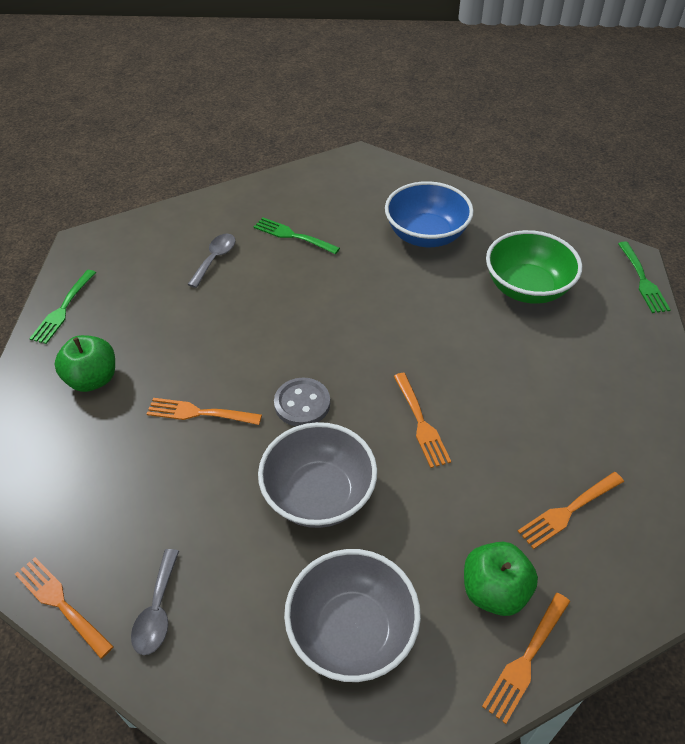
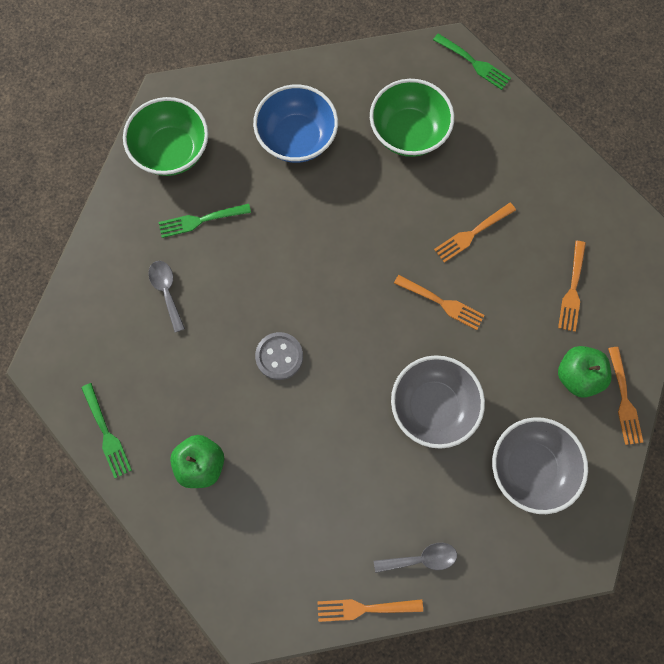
camera: 45 degrees left, 25 degrees up
grey spoon [131,549,179,655] -> grey spoon turned 60 degrees counterclockwise [374,543,457,573]
orange fork [147,398,262,425] -> orange fork moved to [434,203,516,263]
grey button [274,378,330,426] -> grey button moved to [255,332,303,380]
none -> green bowl [123,97,208,176]

